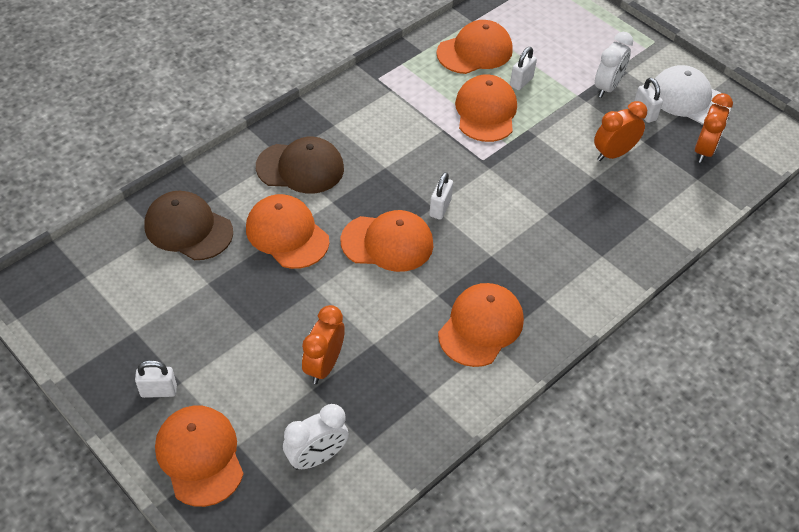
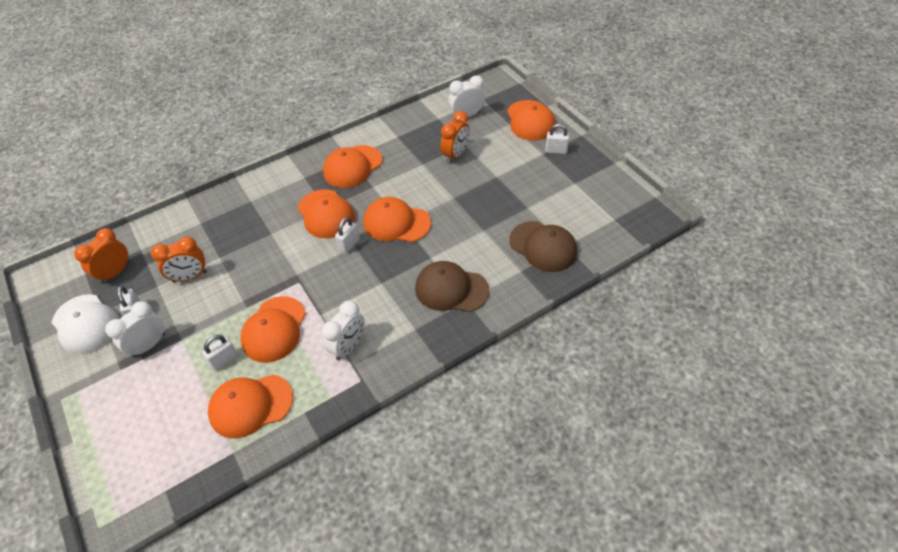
camera: 165 degrees left, 0 degrees up
orange cap [246,194,329,269] -> orange cap moved to [298,189,355,238]
none -> white clock [322,300,365,360]

